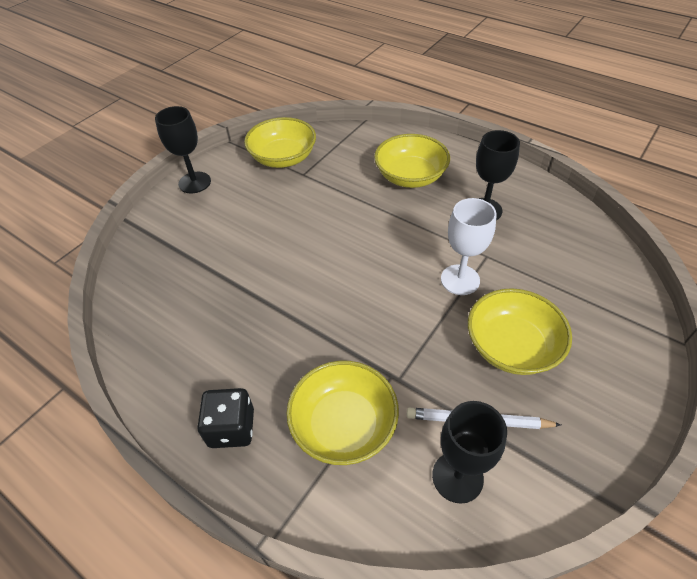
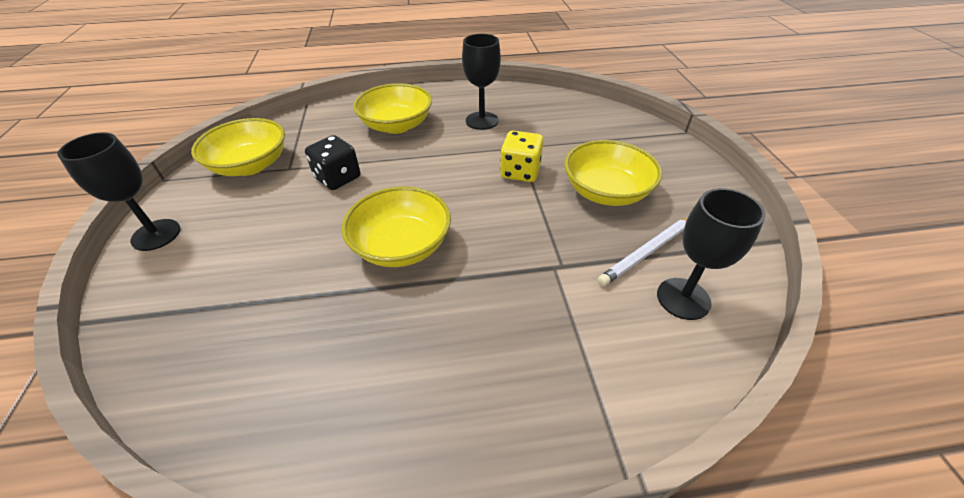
camera: 45 degrees left, 5 degrees down
black dice [198,388,254,448] -> black dice moved to [305,135,360,190]
yellow bowl [286,361,399,465] -> yellow bowl moved to [342,186,451,267]
white goblet [441,198,497,295] -> yellow dice [500,131,544,182]

